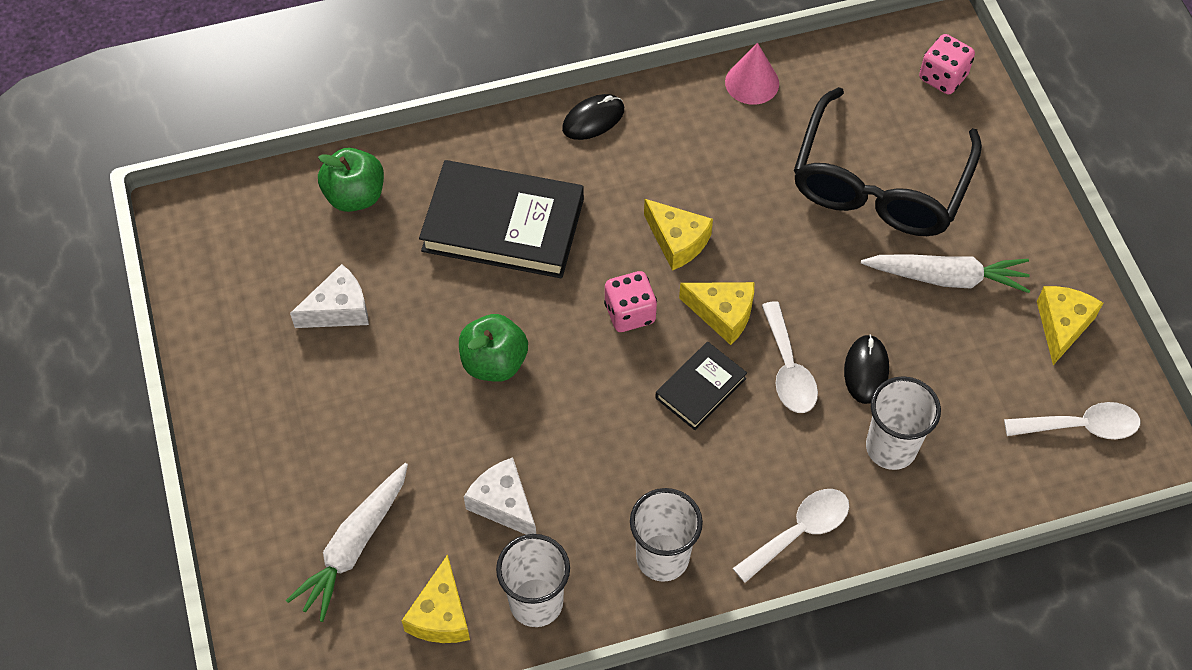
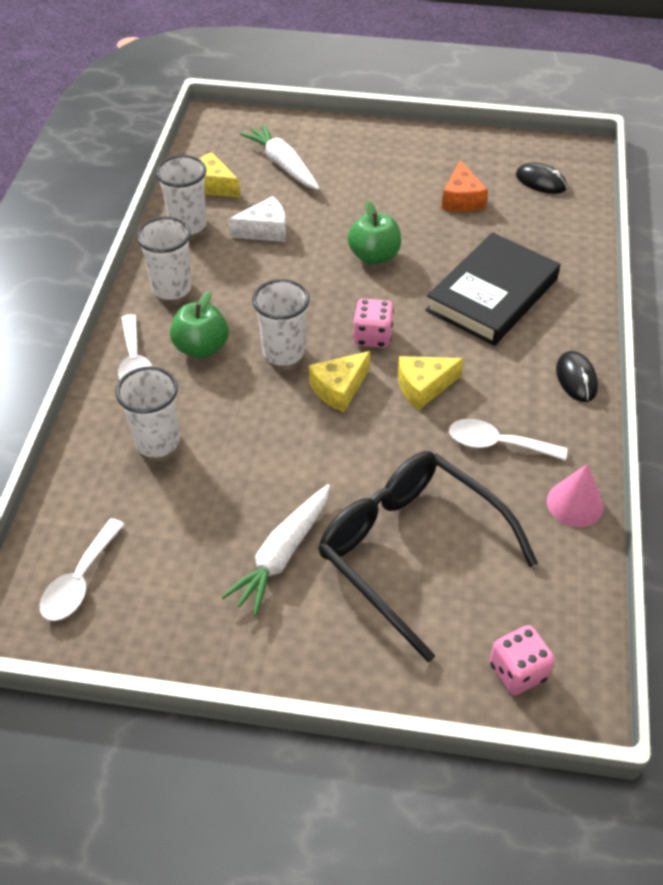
camera: 115 degrees right, 10 degrees down
white cheese [290,264,369,328] -> orange cheese [441,160,488,212]
green apple [318,148,384,212] -> green apple moved to [170,291,229,359]
black book [655,342,747,430] -> white cup [252,279,310,366]
white spoon [762,301,818,413] -> white spoon moved to [449,419,567,460]
black mouse [844,334,889,404] -> black mouse moved to [516,162,567,194]
yellow cheese [1037,286,1103,365] -> none

